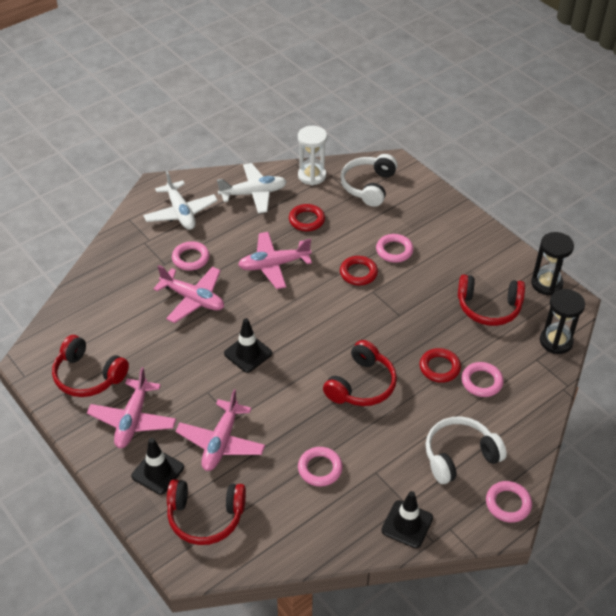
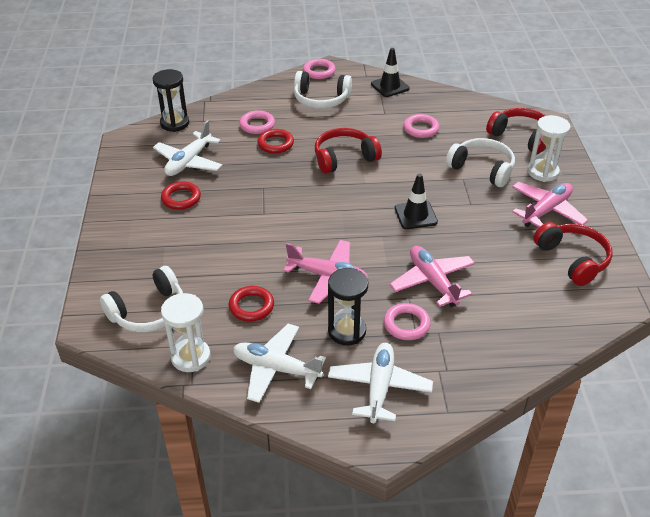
camera: 145 degrees left, 5 degrees down
black traffic cone [131,438,184,495] -> white hourglass [527,115,570,182]
pink plane [175,389,265,471] -> white headphones [446,138,515,187]
red ring [340,256,378,286] -> red ring moved to [161,181,201,210]
pink ring [376,234,413,263] -> none
red headphones [458,274,525,326] -> white plane [153,120,223,176]
black hourglass [531,232,574,296] -> black hourglass moved to [328,268,368,345]

